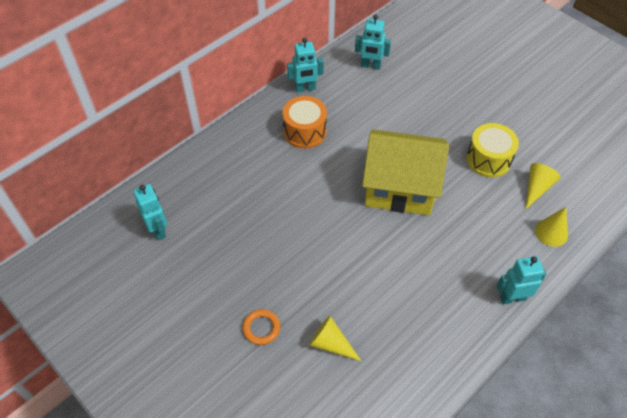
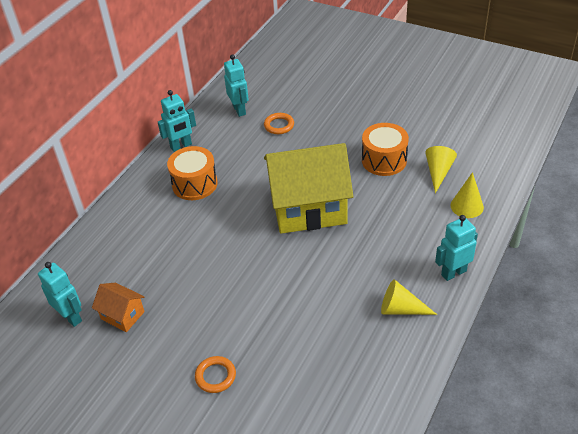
camera: 15 degrees left, 10 degrees down
yellow cone [309,316,361,361] -> yellow cone moved to [381,279,437,315]
turquoise robot [355,15,391,70] -> turquoise robot turned 105 degrees counterclockwise [224,55,249,117]
yellow drum [467,123,519,178] -> orange drum [362,123,409,176]
none -> orange house [92,283,145,332]
none -> orange ring [264,113,294,134]

